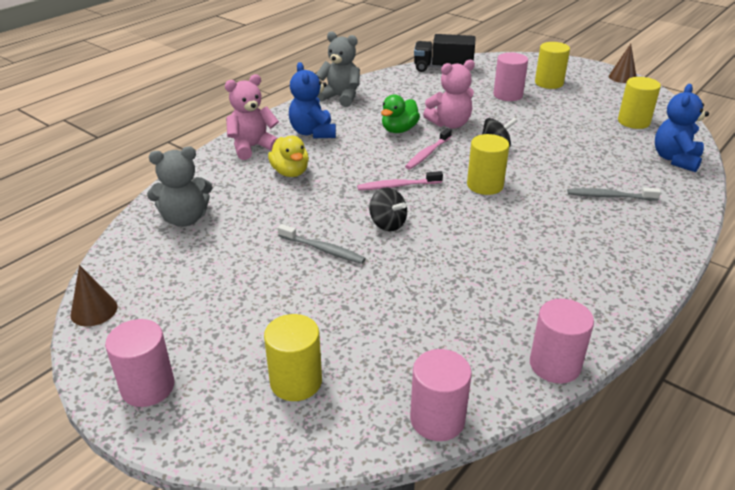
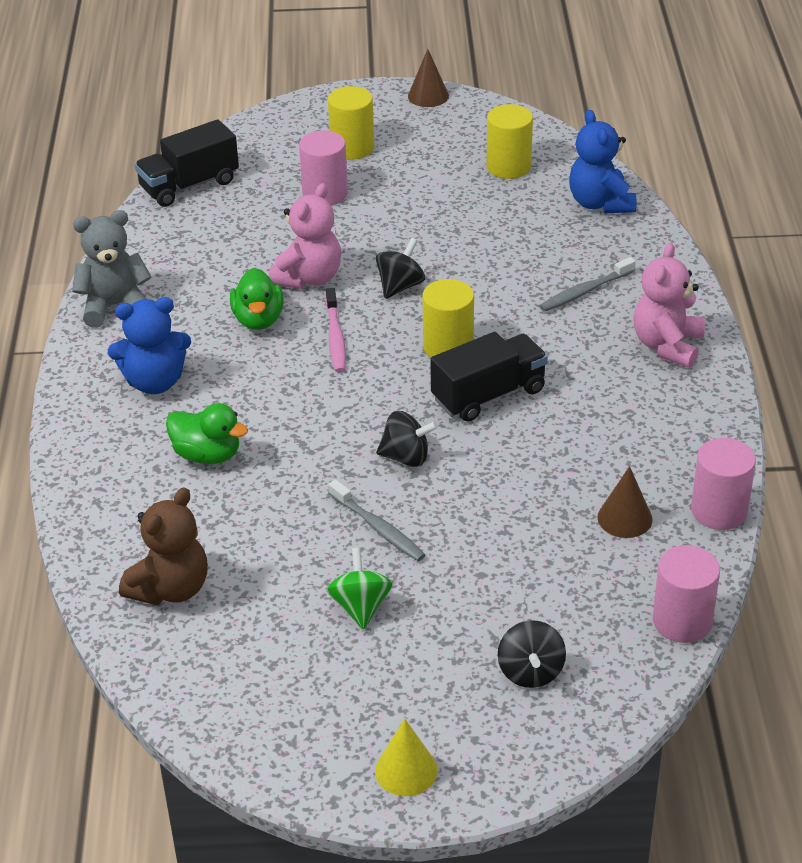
camera: 40 degrees left, 5 degrees up
brown cone [70,265,118,326] -> brown cone moved to [598,466,652,538]
pink cylinder [105,319,174,407] -> yellow cone [375,719,437,796]
grey teddy bear [147,146,213,227] -> brown teddy bear [119,487,208,605]
pink teddy bear [225,74,279,160] -> pink teddy bear moved to [633,243,705,368]
yellow cylinder [264,314,322,401] -> black spinning top [498,620,566,688]
yellow duck [268,136,309,177] -> green duck [166,403,248,464]
grey toothbrush [278,224,366,264] -> grey toothbrush turned 60 degrees clockwise [328,480,425,561]
blue teddy bear [289,62,336,138] -> blue teddy bear turned 45 degrees counterclockwise [108,297,191,394]
pink toothbrush [357,171,443,190] -> none
none -> green spinning top [327,548,392,630]
none -> black truck [430,332,548,422]

